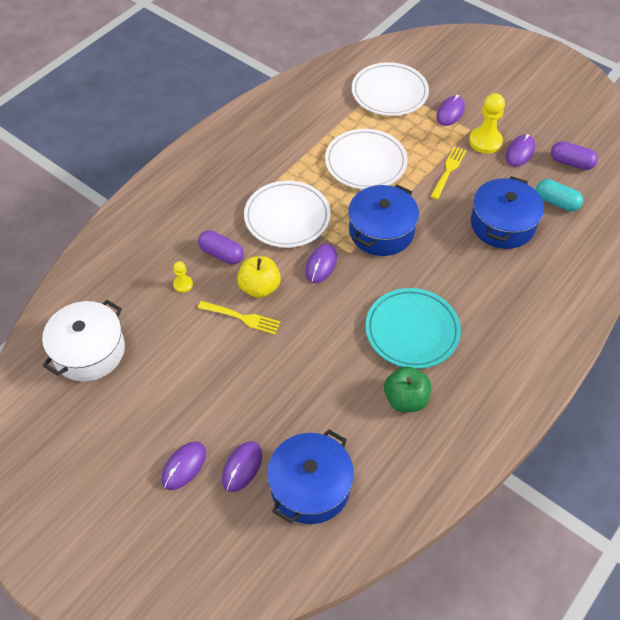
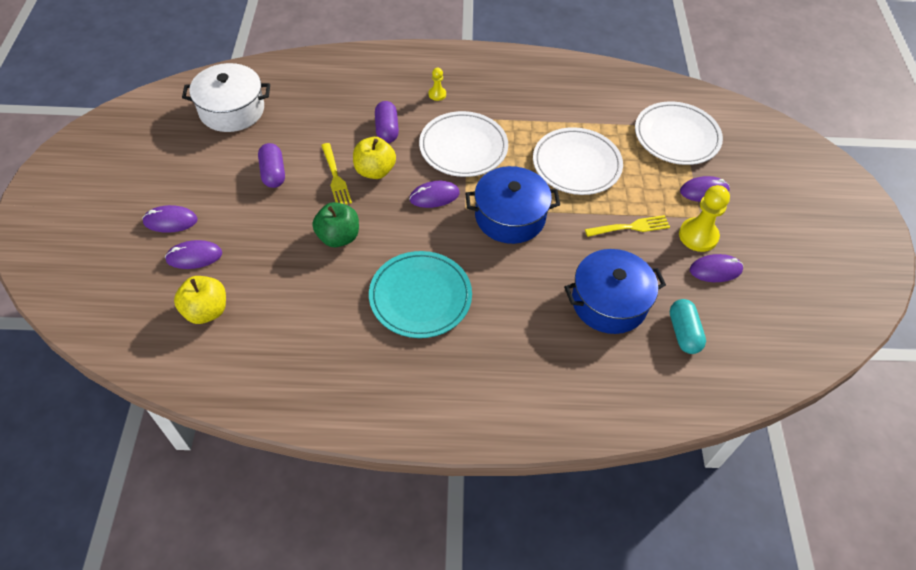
camera: 50 degrees right, 0 degrees up
yellow pawn [173,261,193,293] -> yellow pawn moved to [428,68,446,101]
blue pot [267,429,354,524] -> yellow apple [174,276,226,324]
green apple [384,366,431,412] -> green apple moved to [312,202,359,247]
purple capsule [551,141,598,170] -> purple capsule moved to [258,143,285,188]

